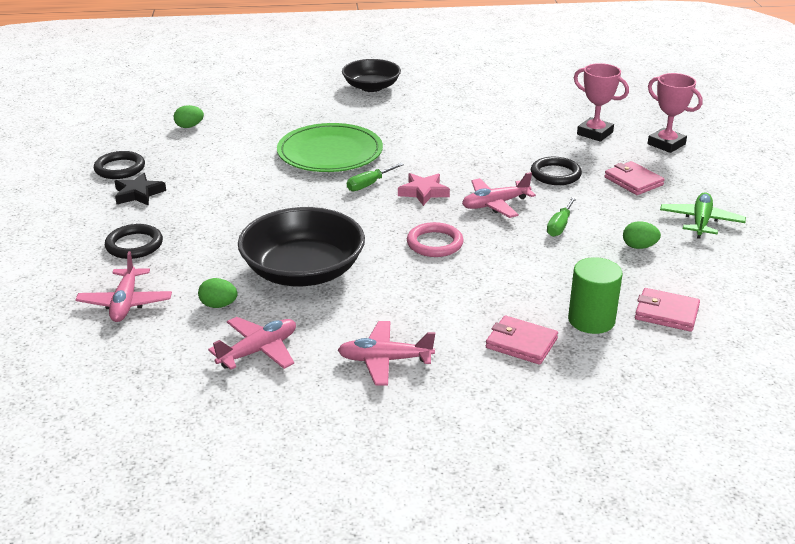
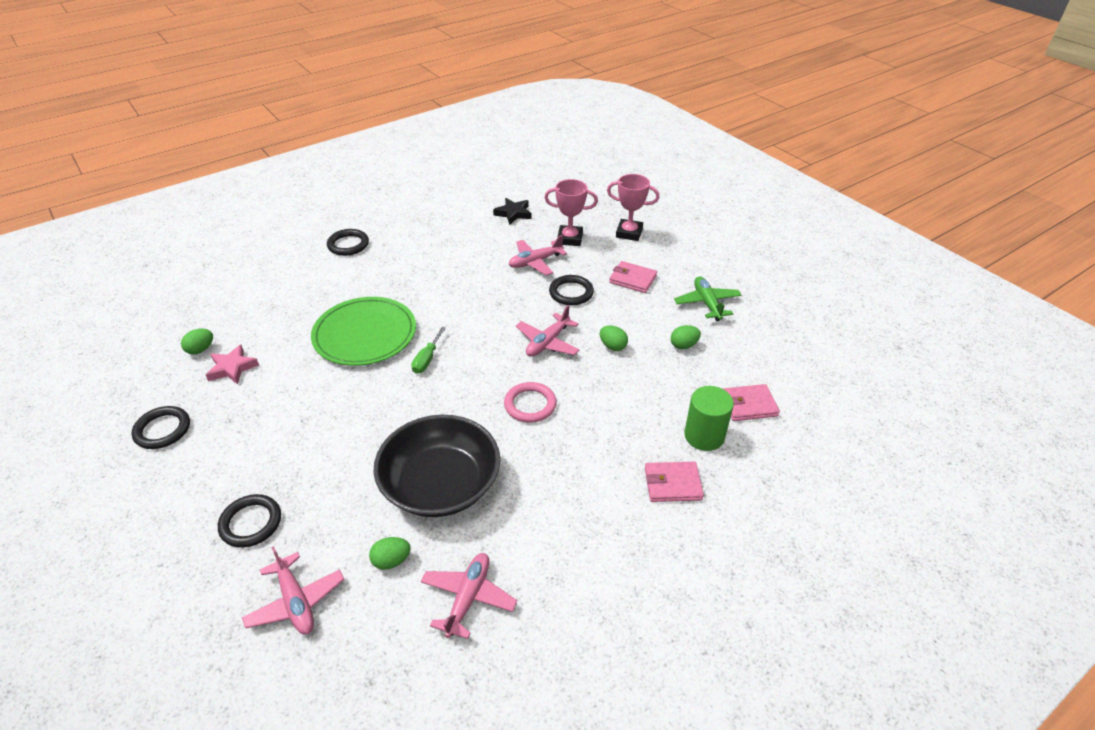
camera: 30 degrees left, 10 degrees up
black star [114,173,166,206] -> black star moved to [493,198,531,225]
pink plane [338,321,435,386] -> pink plane moved to [509,235,567,276]
black bowl [342,59,401,92] -> black ring [327,229,369,256]
pink star [398,173,450,206] -> pink star moved to [206,345,259,384]
green screwdriver [547,197,577,237] -> green egg [600,325,628,351]

